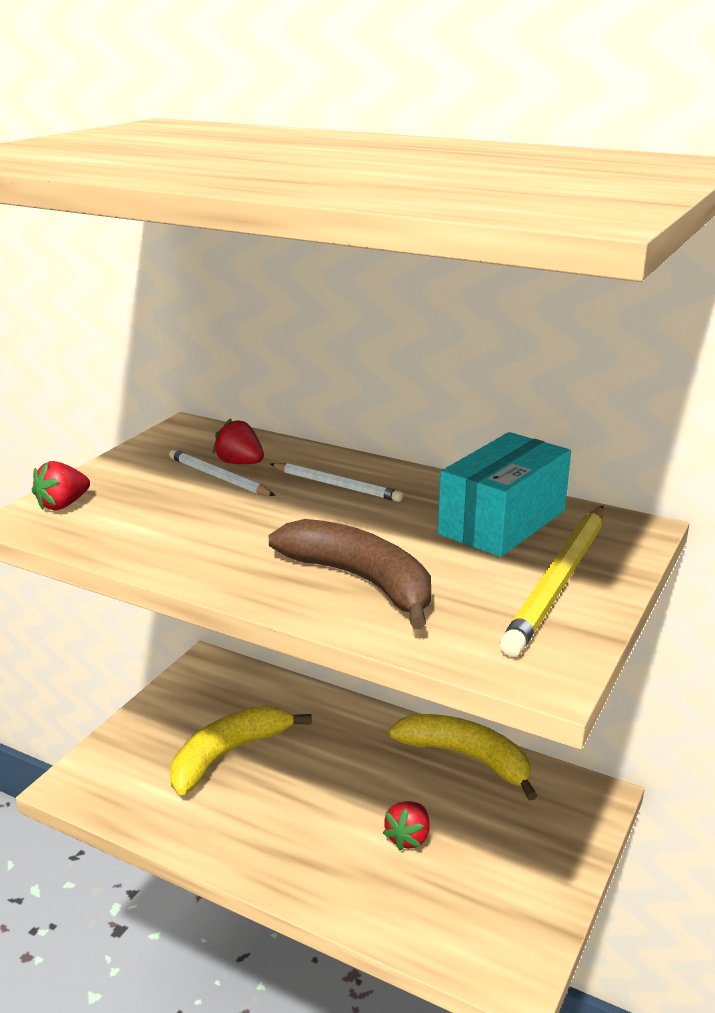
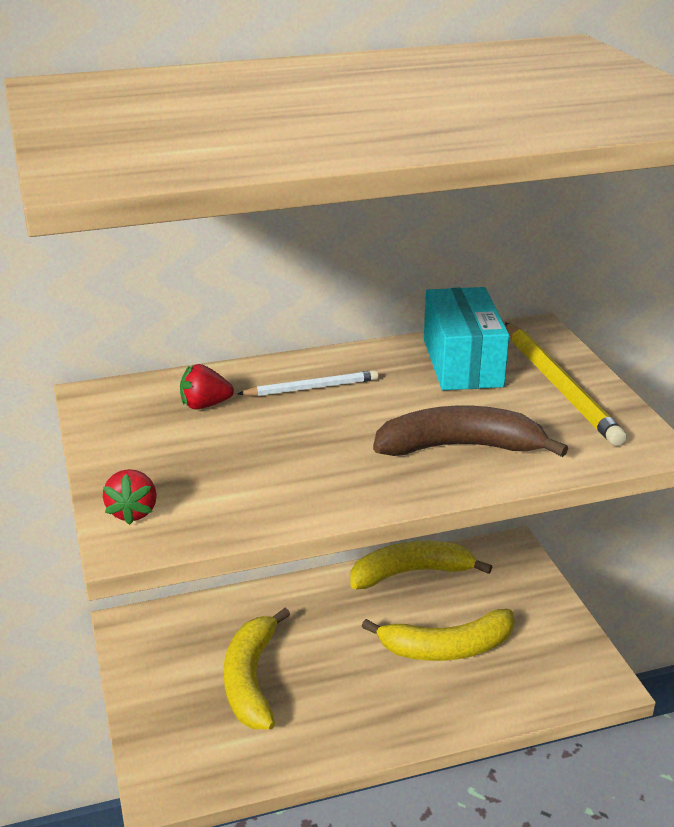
camera: 45 degrees left, 5 degrees up
white pencil [169,449,276,496] -> none
red strawberry [383,801,429,851] -> yellow banana [362,609,514,661]

